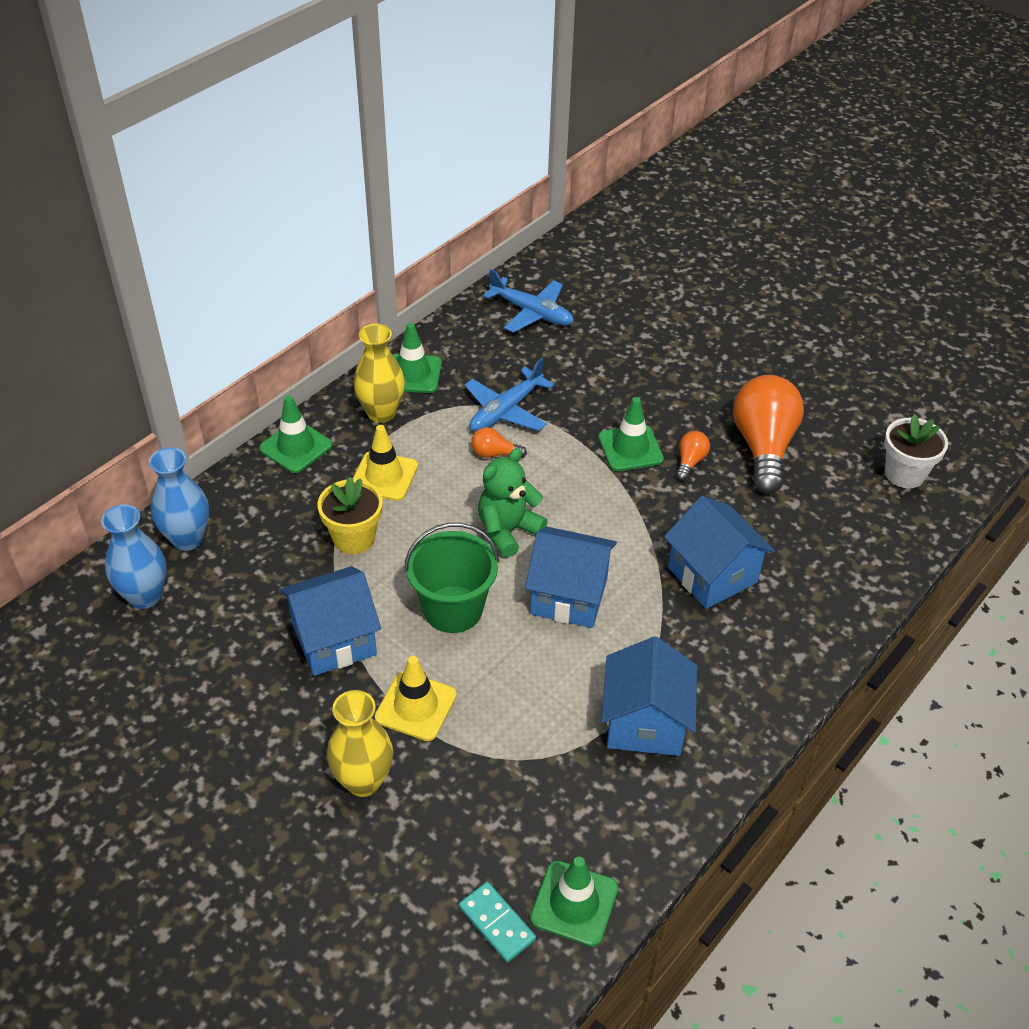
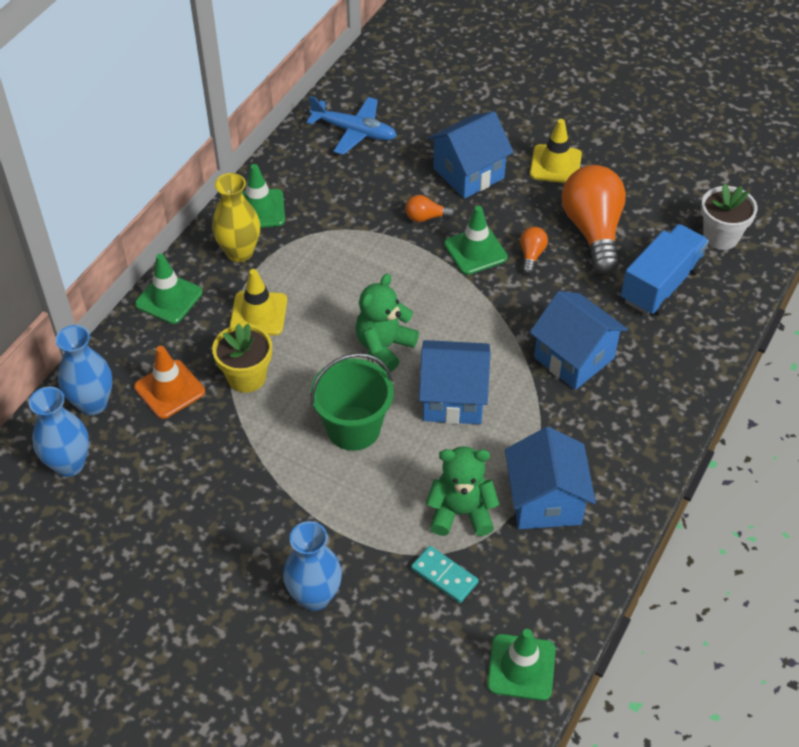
camera: 10 degrees left, 5 degrees up
blue house [280,566,381,676] -> blue house moved to [428,111,514,199]
yellow vase [327,690,393,797] -> blue vase [283,521,342,611]
yellow traffic cone [375,656,457,741] -> yellow traffic cone moved to [530,119,582,183]
turquoise domino [459,882,536,963] -> turquoise domino moved to [411,546,479,603]
blue plane [465,358,554,432] -> none
orange light bulb [471,427,527,458] -> orange light bulb moved to [405,195,455,222]
none -> orange traffic cone [134,346,205,419]
none -> green teddy bear [426,446,500,536]
none -> blue truck [621,224,709,315]

